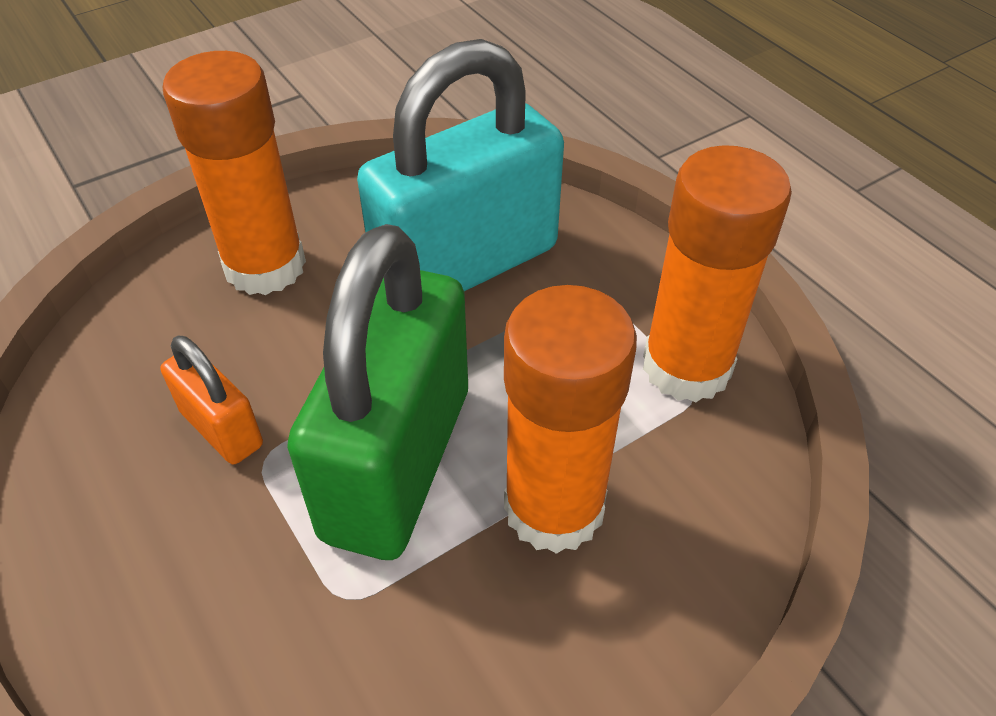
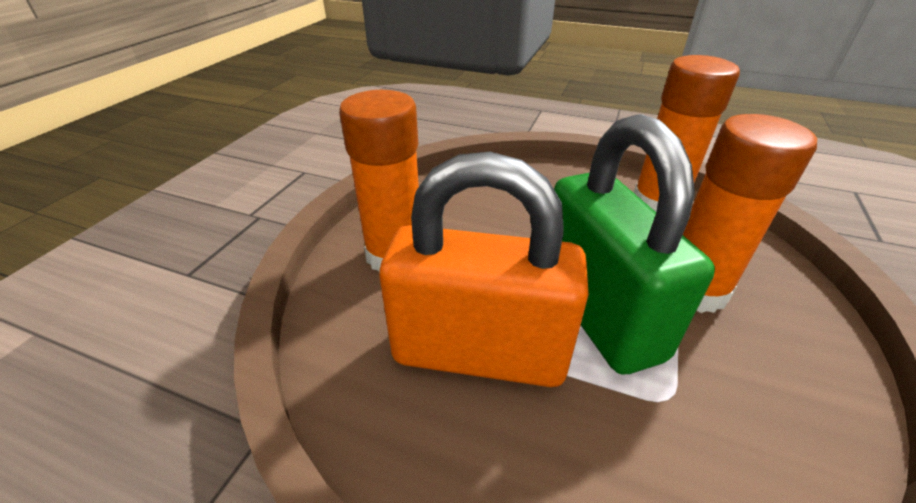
camera: 35 degrees left, 10 degrees down
orange padlock [161,335,263,464] -> orange padlock [379,151,589,387], size x2.17
turquoise padlock [357,39,564,291] -> none

